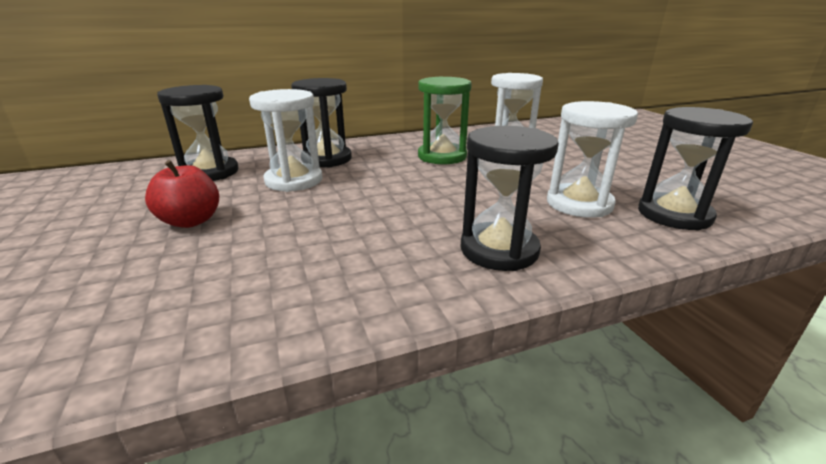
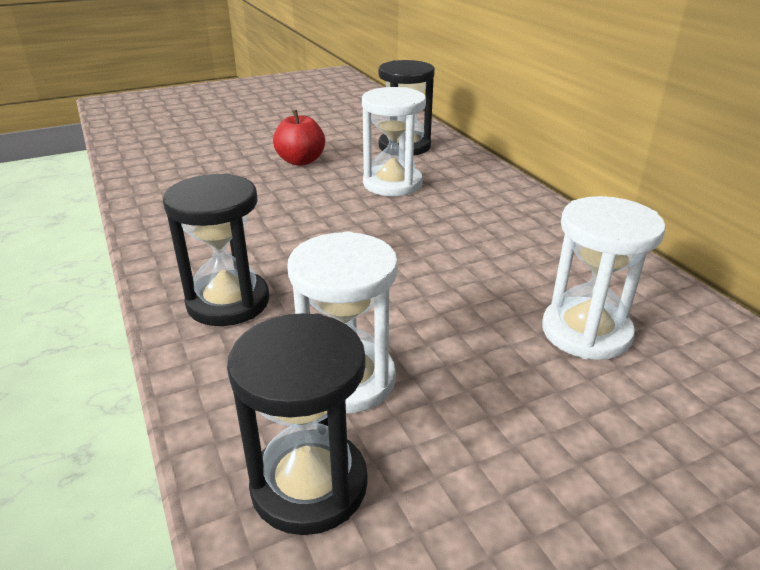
camera: 85 degrees right, 5 degrees up
black hourglass [291,78,352,168] -> none
green hourglass [418,76,472,164] -> none

